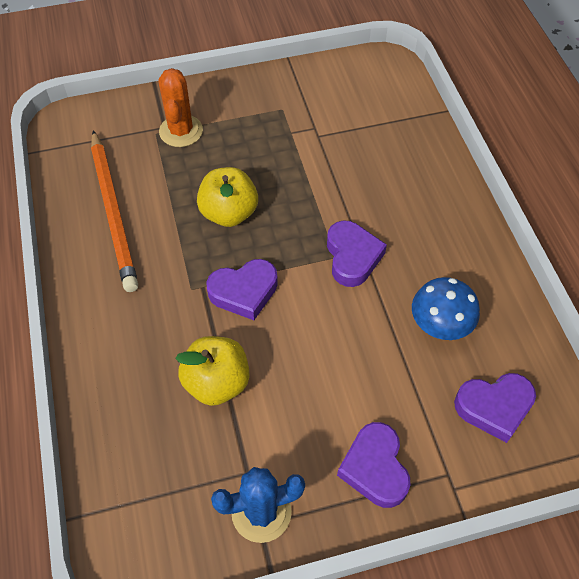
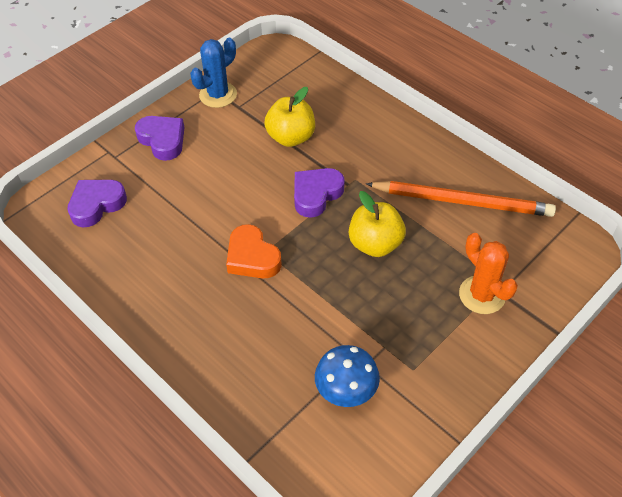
camera: 150 degrees right, 5 degrees down
orange pencil [91,130,138,292] -> orange pencil turned 150 degrees clockwise [366,181,556,217]
purple heart [327,221,387,287] -> orange heart [226,224,282,279]
blue mushroom [412,277,480,340] -> blue mushroom moved to [315,345,380,407]

